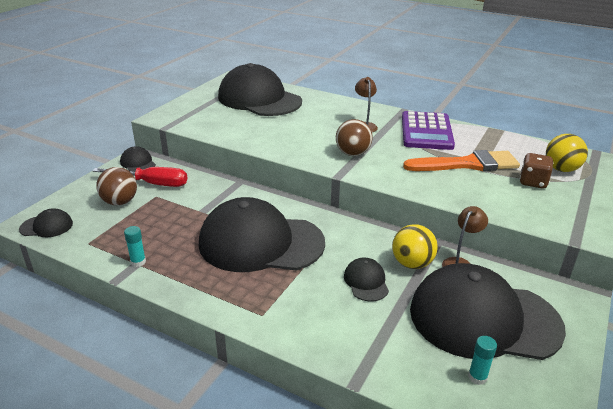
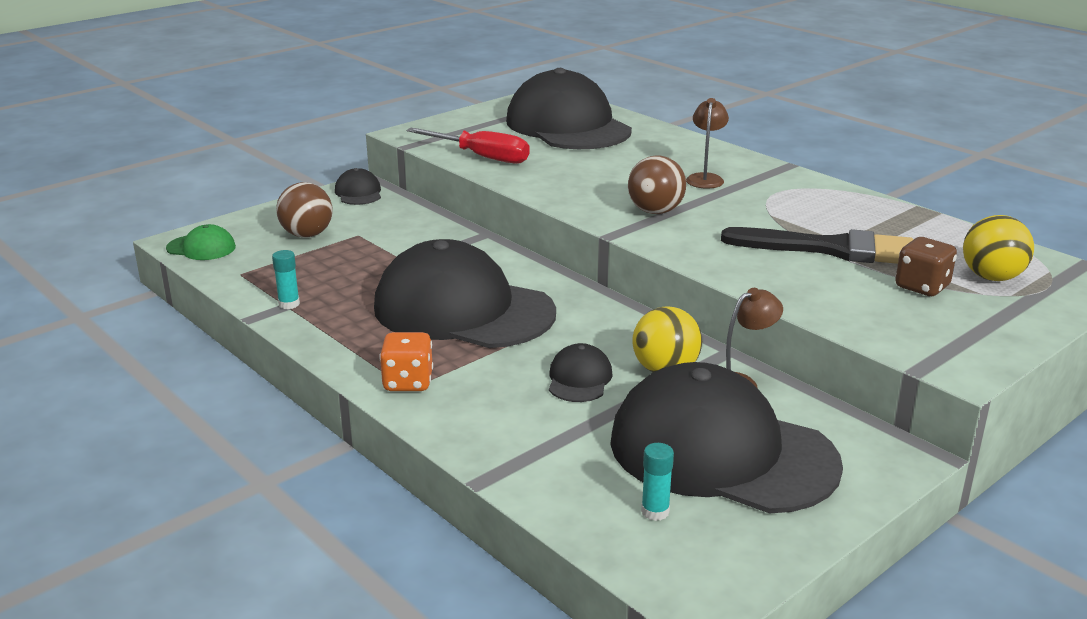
camera: 20 degrees right, 5 degrees down
black cap [19,208,73,237] -> green cap [166,224,236,260]
red screwdriver [93,167,187,187] -> red screwdriver moved to [407,128,530,164]
purple calculator [402,111,455,150] -> none
orange brush [403,150,520,171] -> black brush [721,227,914,264]
none -> orange dice [379,332,433,391]

